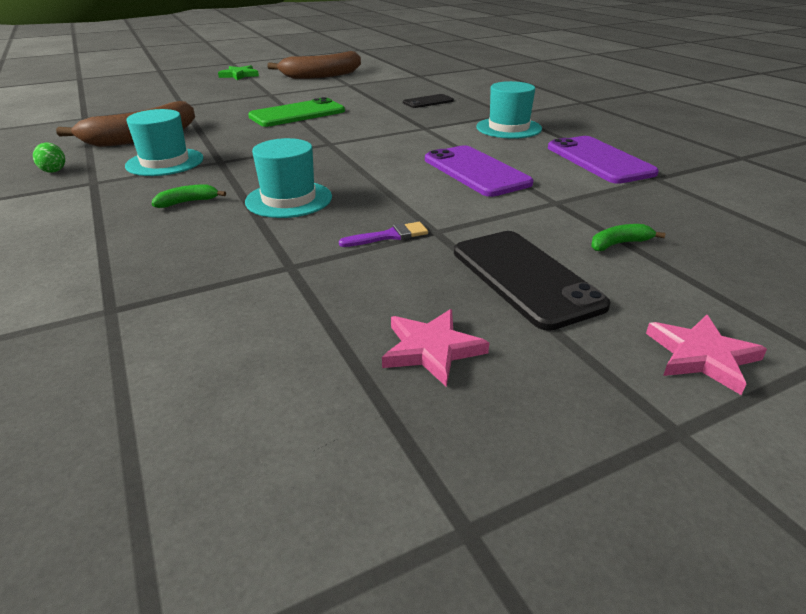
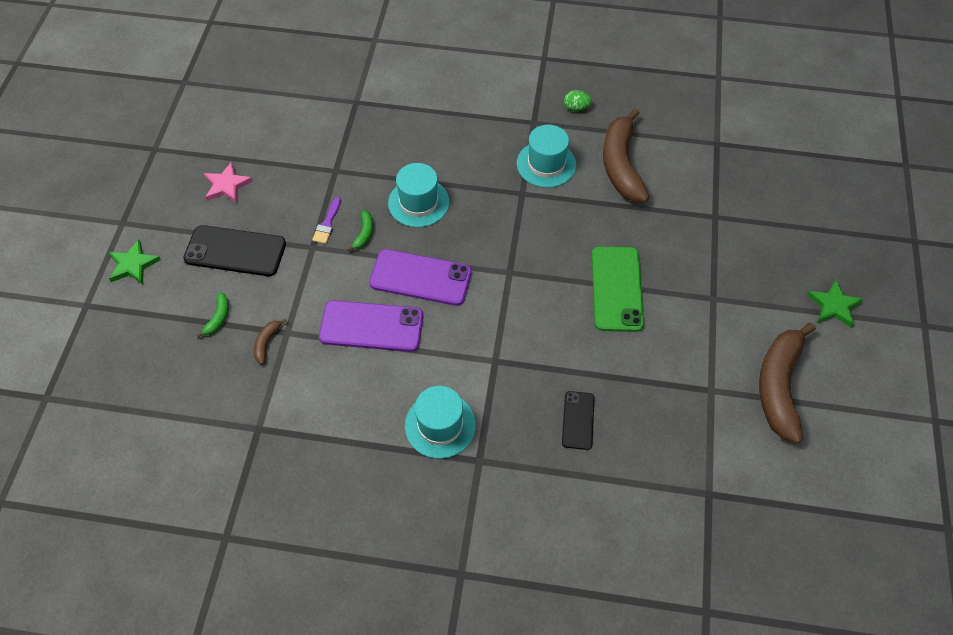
camera: 125 degrees right, 25 degrees up
green banana [152,184,226,208] -> green banana moved to [347,210,373,251]
purple phone [548,136,659,184] -> purple phone moved to [369,249,472,306]
pink star [646,315,767,395] -> green star [108,239,161,285]
none -> brown banana [254,318,287,364]

